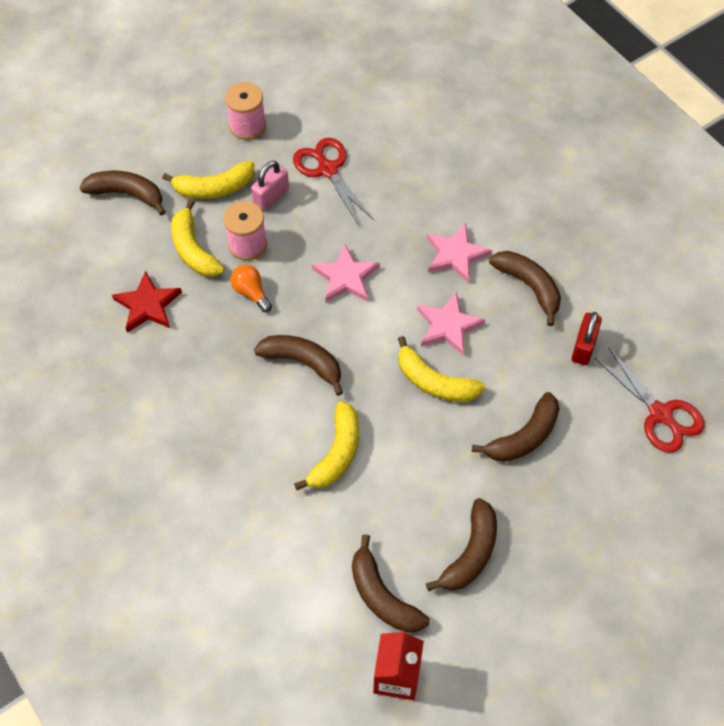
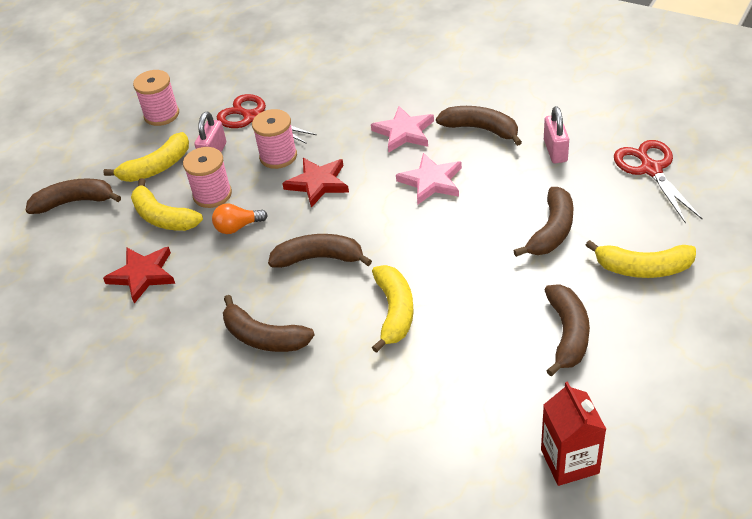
camera: 20 degrees left, 15 degrees down
orange light bulb [231,265,272,312] -> orange light bulb turned 45 degrees counterclockwise [212,203,268,234]
pink star [312,244,380,302] -> red star [282,158,349,208]
brown banana [352,534,429,633] -> brown banana moved to [223,295,315,352]
yellow banana [398,336,485,402] -> yellow banana moved to [586,240,696,278]
red padlock [571,312,602,365] -> pink padlock [544,106,569,163]
red scissors [594,347,704,453] -> red scissors turned 135 degrees counterclockwise [614,140,703,224]
none -> pink spool [252,109,297,169]

